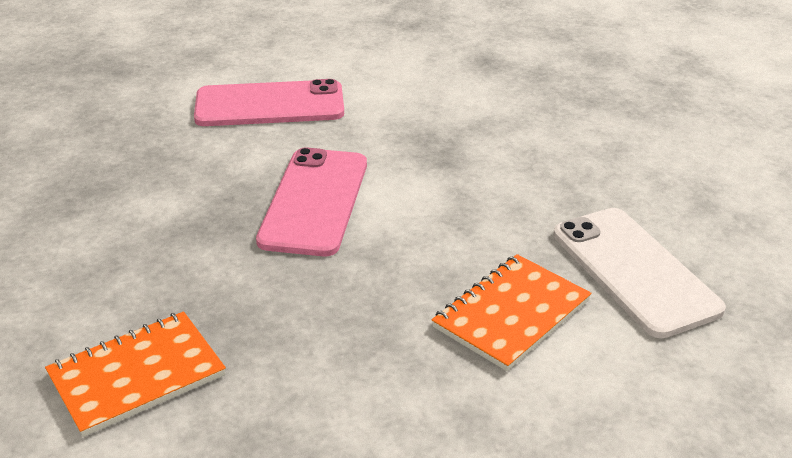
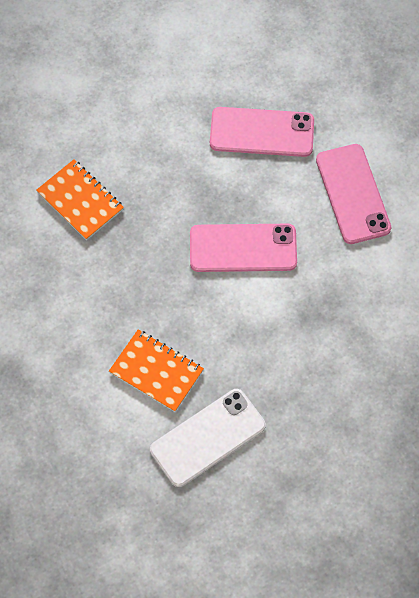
camera: 80 degrees right, 30 degrees up
none -> pink phone [210,107,314,157]

